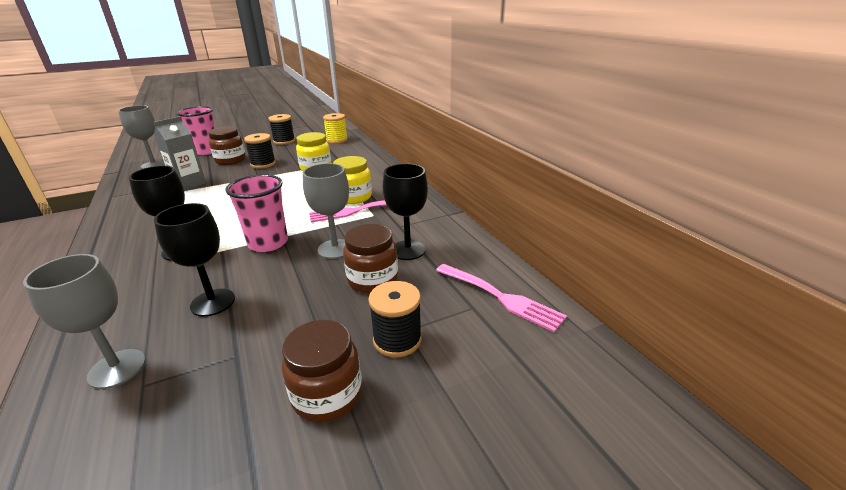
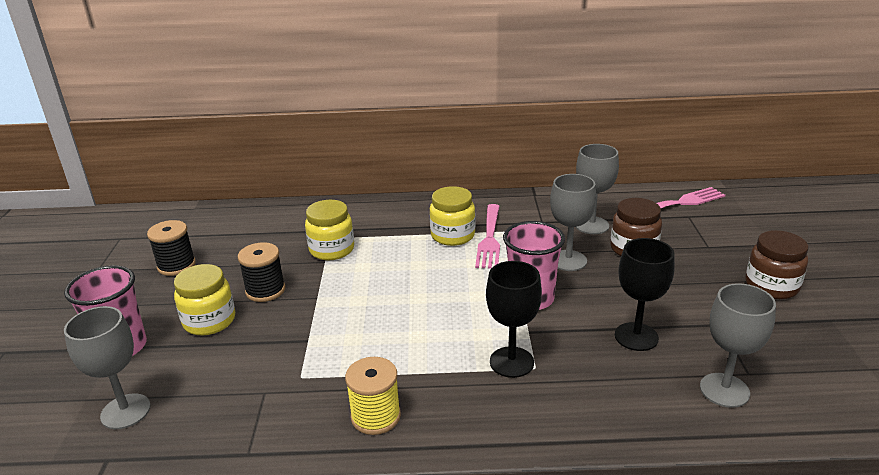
camera: 65 degrees left, 0 degrees up
grey carton [154,116,206,190] -> none
brown jar [208,127,246,165] -> yellow jar [174,264,235,336]
yellow spool [323,113,348,144] -> yellow spool moved to [345,357,401,435]
black spool [368,281,422,357] -> none
black goblet [383,163,428,260] -> grey goblet [576,144,619,234]

